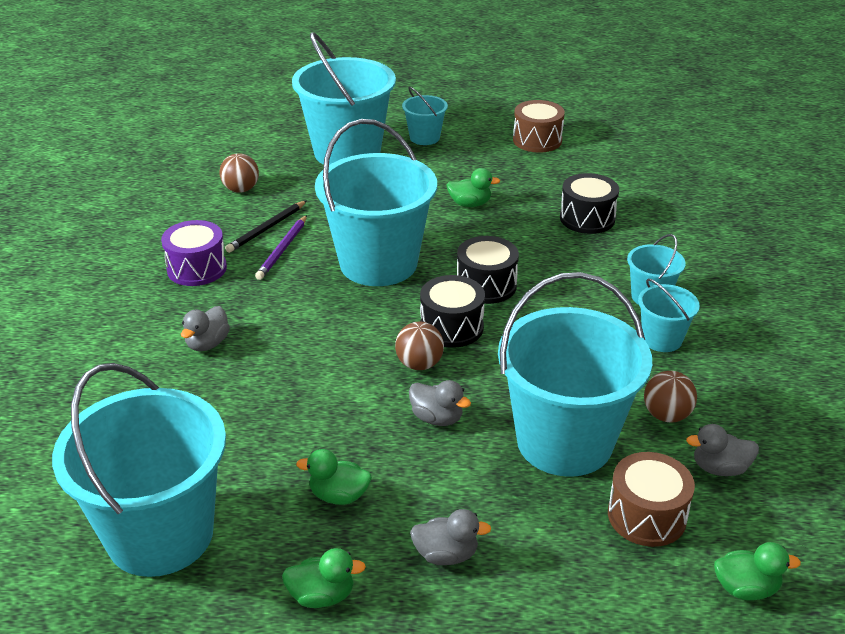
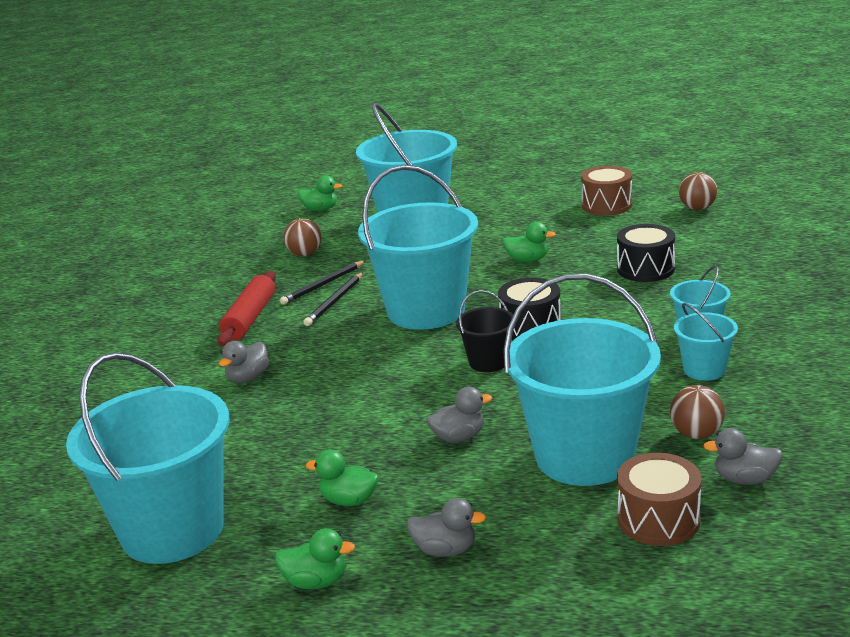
camera: 10 degrees right, 10 degrees down
purple drum [161,220,227,286] -> red rolling pin [218,271,276,346]
purple pencil [255,215,307,280] -> black pencil [303,272,363,326]
brown ball [395,321,444,370] -> brown ball moved to [679,172,717,210]
turquoise bucket [402,87,448,145] -> none
grey duck [409,380,471,426] -> grey duck turned 60 degrees counterclockwise [426,387,492,443]
black drum [420,275,485,348] -> black bucket [456,290,514,372]
green duck [714,542,801,601] -> green duck moved to [297,175,342,211]

